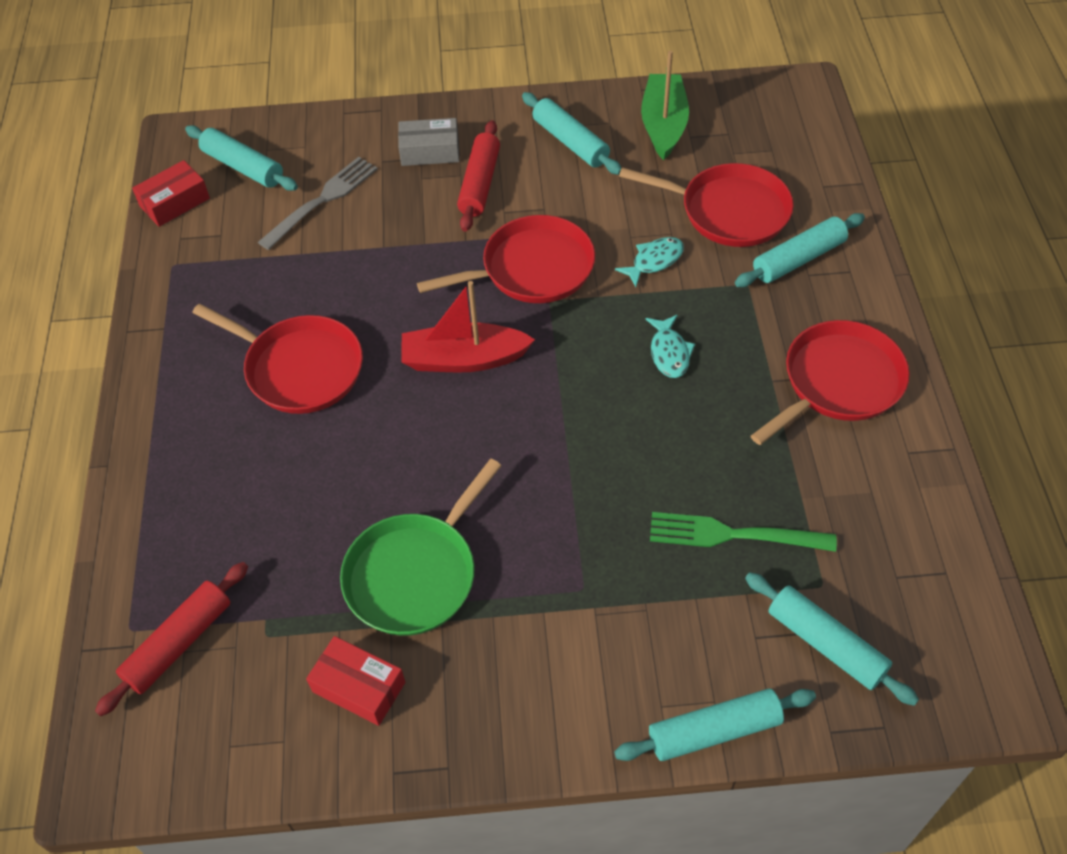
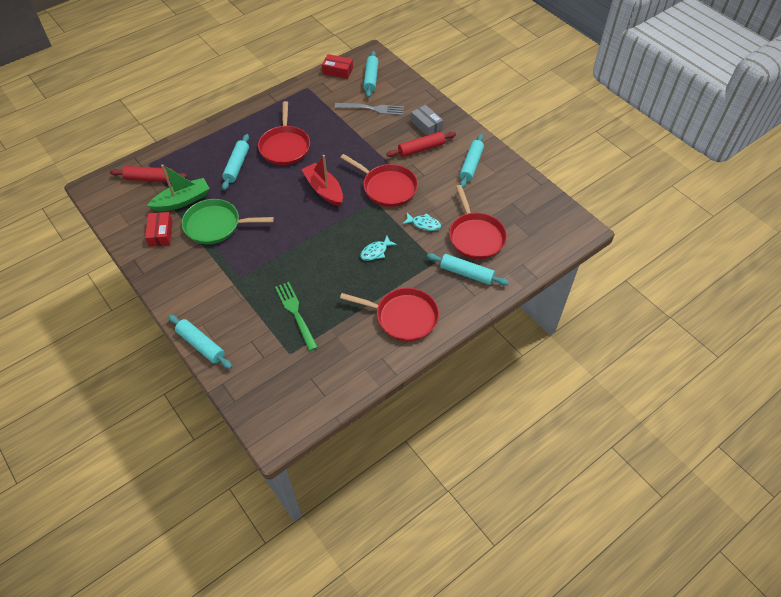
camera: 55 degrees right, 0 degrees up
green boat [641,51,689,160] -> green boat moved to [147,164,210,212]
turquoise rolling pin [745,572,919,706] -> turquoise rolling pin moved to [222,134,249,190]

